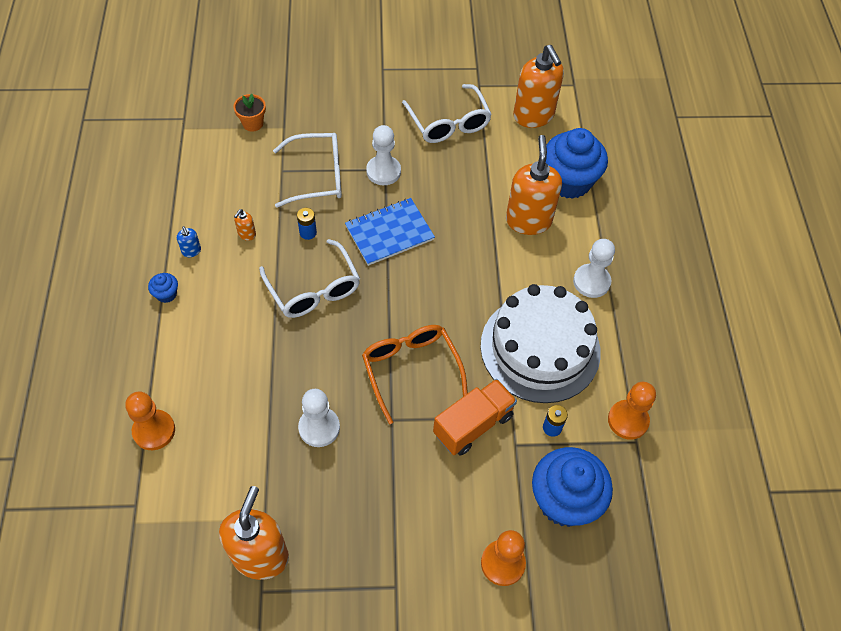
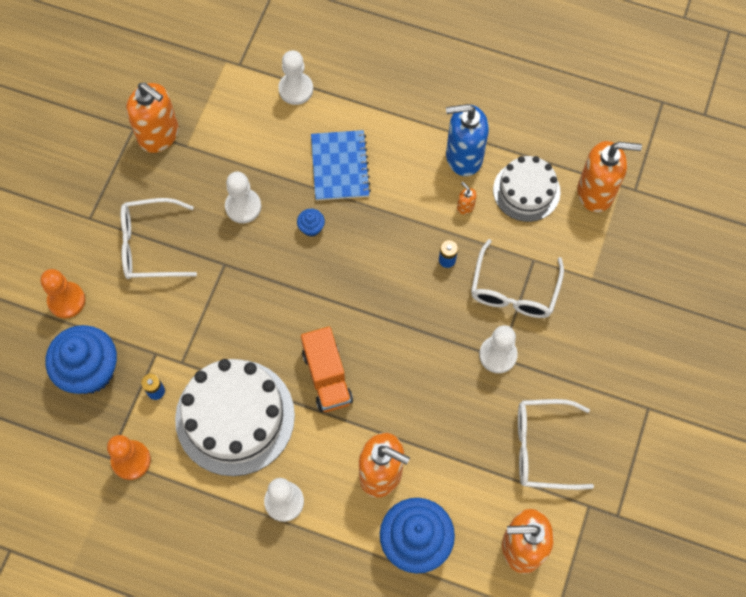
camera: 115 degrees right, 10 degrees up
orange pawn [125,392,175,450] -> white pawn [278,50,313,105]
blue cupcake [148,273,178,303] -> blue cupcake moved to [297,209,325,237]
blue soap dispenser [177,226,201,257] -> blue soap dispenser [446,104,489,176], size x2.46
orange flower pot [233,94,266,132] -> none
white glasses [259,239,360,318] -> white glasses moved to [121,198,197,279]
blue notebook [345,198,435,266] -> blue notebook moved to [311,130,371,201]
orange glasses [362,325,468,424] -> none
orange truck [433,379,517,456] -> orange truck moved to [301,326,353,412]
none -> white cake [493,156,560,222]
none -> orange soap dispenser [577,141,642,212]

